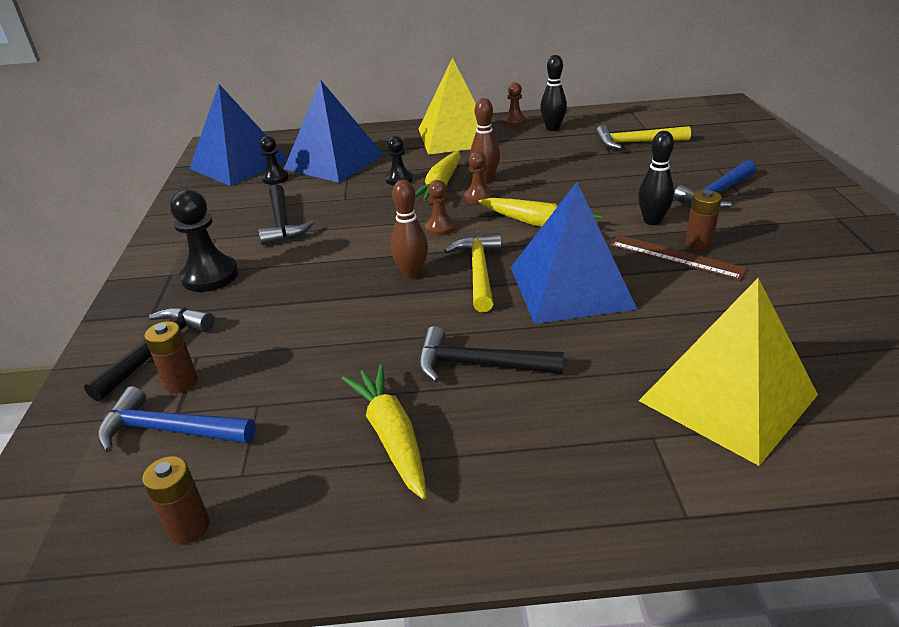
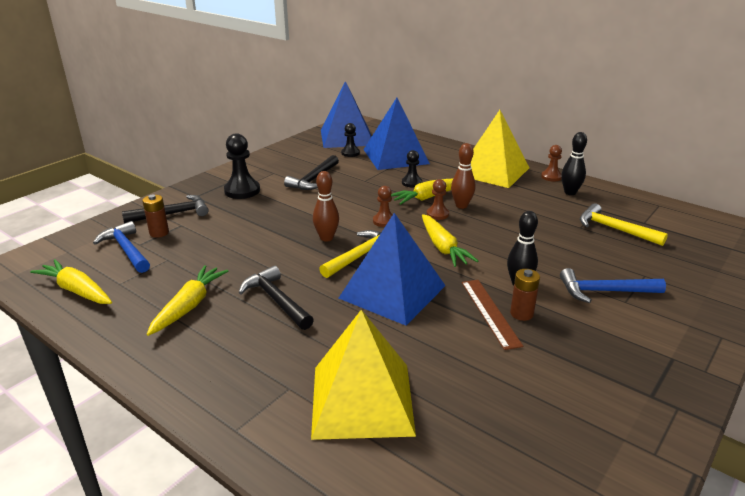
camera: 40 degrees right, 5 degrees down
brown battery [142,456,210,544] -> yellow carrot [30,259,112,304]

